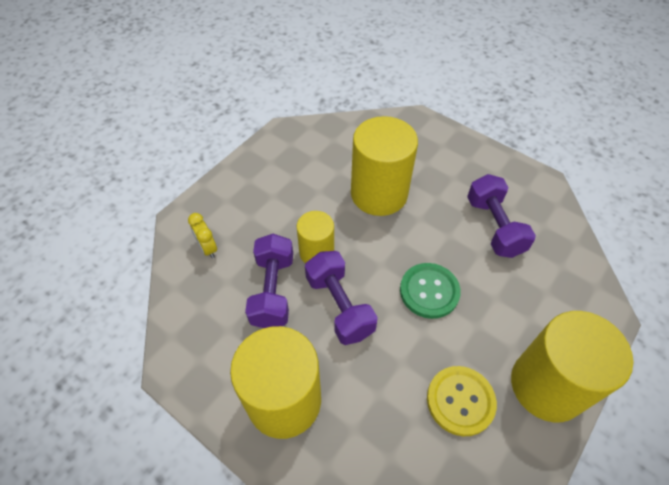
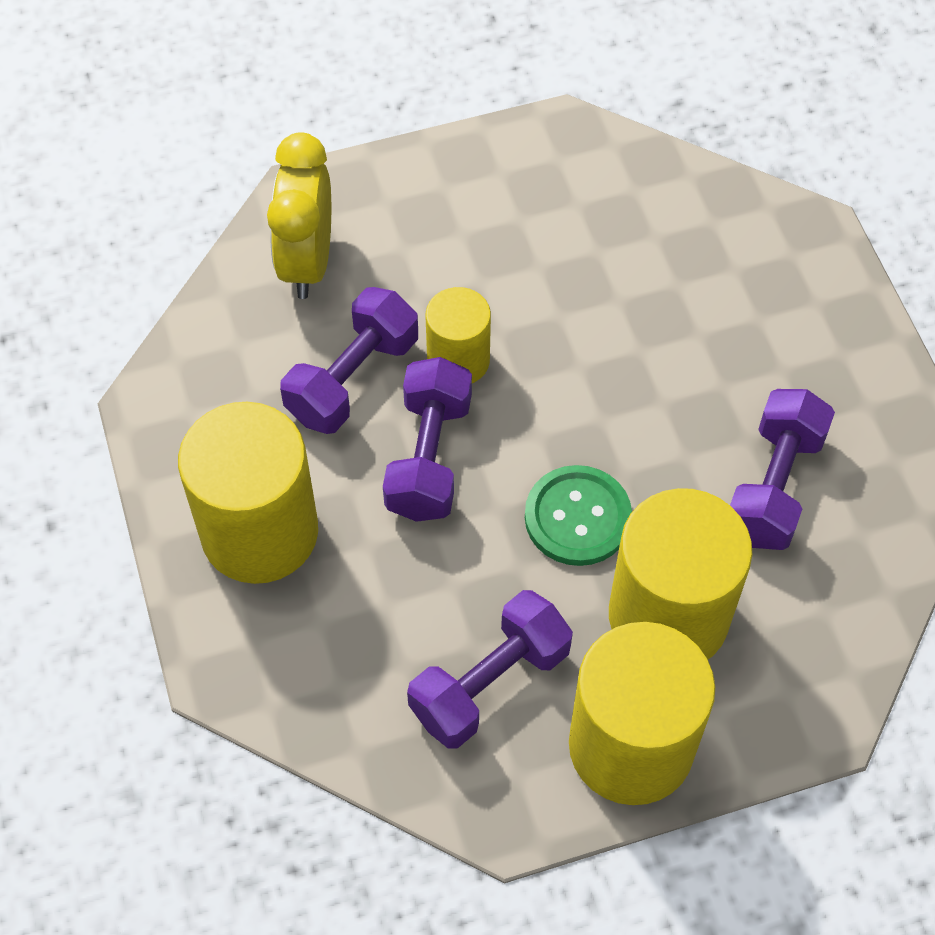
camera: 35 degrees right, 5 degrees up
yellow clock [188,213,217,258] -> yellow clock [267,133,331,299], size x1.92
yellow cylinder [351,116,418,216] -> yellow cylinder moved to [609,488,752,659]
yellow button [427,366,497,436] -> purple dumbbell [407,590,573,749]

